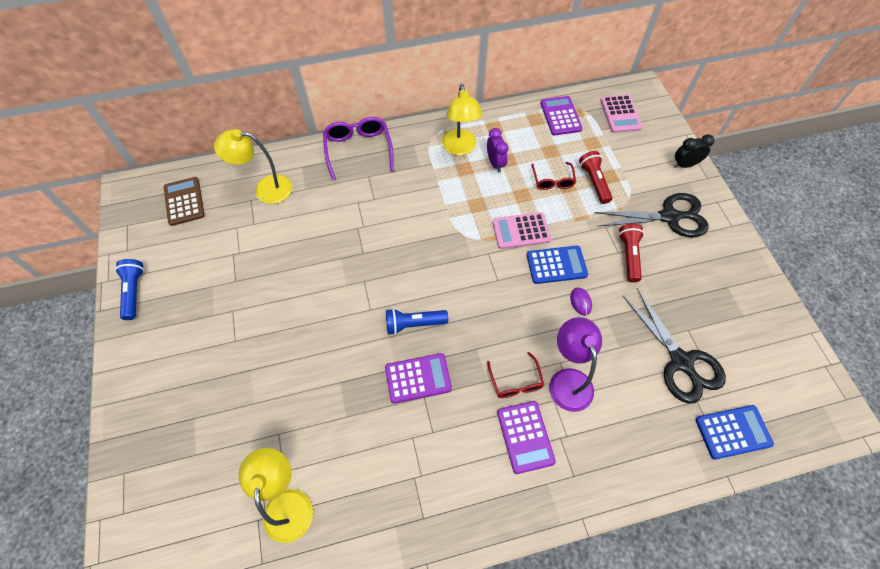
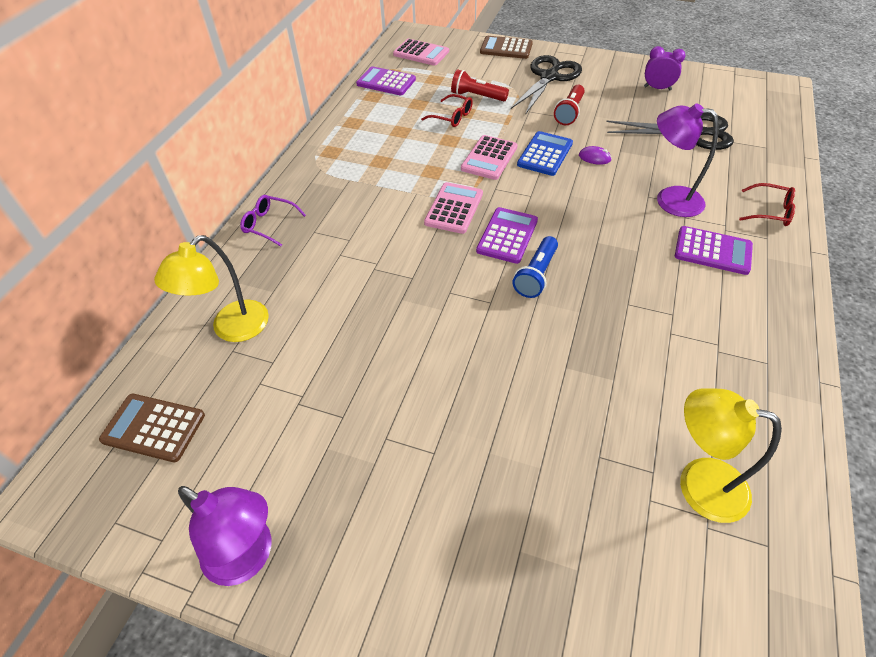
camera: 55 degrees left, 10 degrees down
blue flashlight [115,259,144,320] -> purple lamp [178,486,272,586]
purple glasses [323,117,394,181] -> purple glasses [240,195,306,246], size x0.61
purple calculator [385,353,452,404] -> purple calculator moved to [476,207,538,264]
yellow lamp [442,84,483,155] -> none
purple clock [487,128,508,172] -> purple clock moved to [644,46,686,90]
red glasses [487,352,545,398] -> red glasses moved to [739,183,795,226]
red flashlight [618,224,644,283] -> red flashlight turned 105 degrees counterclockwise [554,85,585,125]
black clock [674,134,714,168] -> brown calculator [480,36,533,59]
blue calculator [696,405,774,460] -> none
none -> pink calculator [424,182,483,234]

